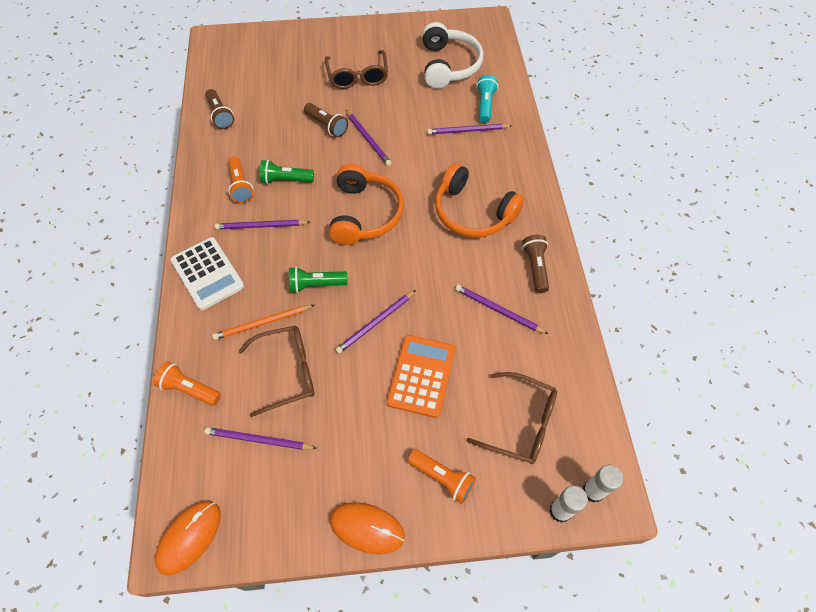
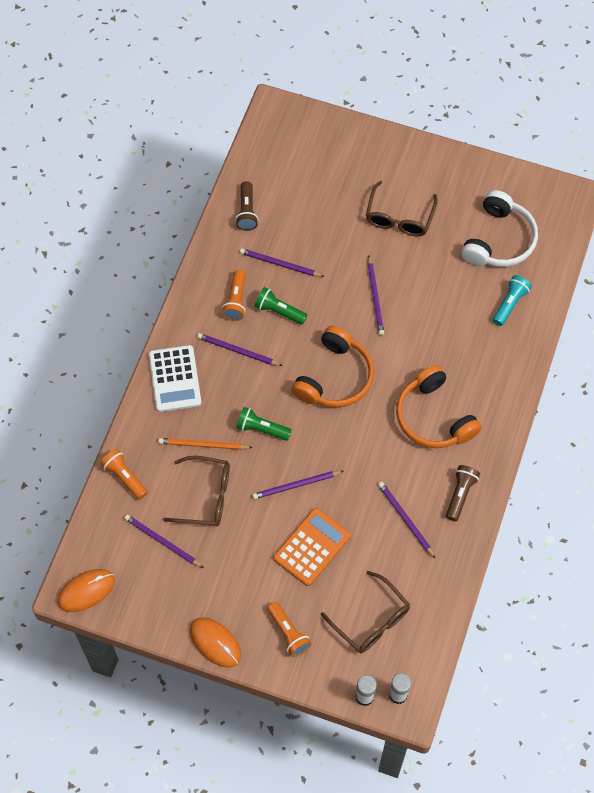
camera: 25 degrees right, 5 degrees up
brown flashlight [304,103,348,137] -> none
purple pencil [427,124,512,135] -> purple pencil moved to [240,248,325,277]

